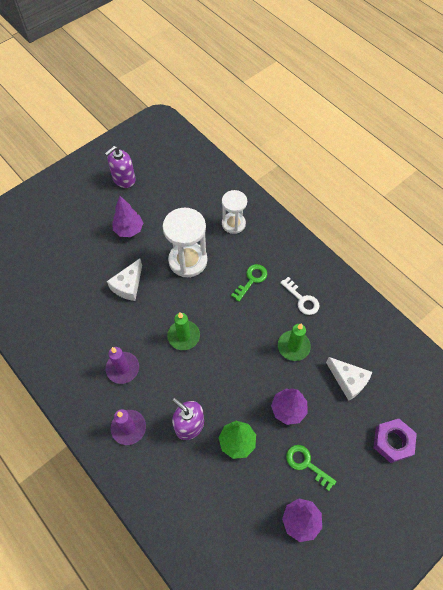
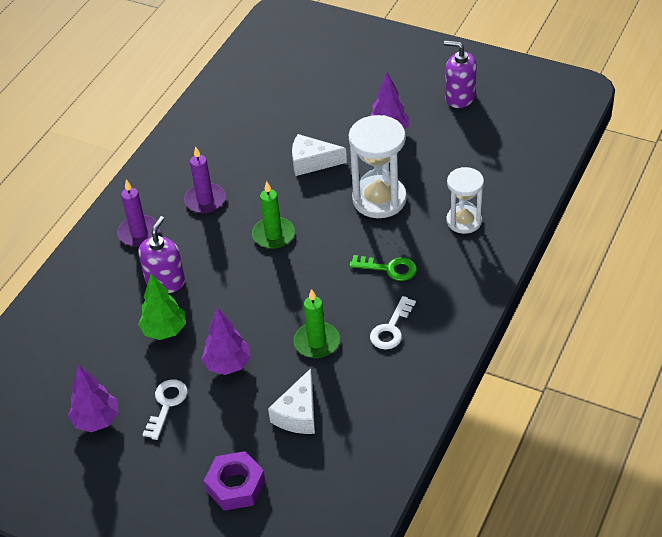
camera: 70 degrees right, 15 degrees down
green key [286,445,337,491] -> white key [142,379,188,440]

